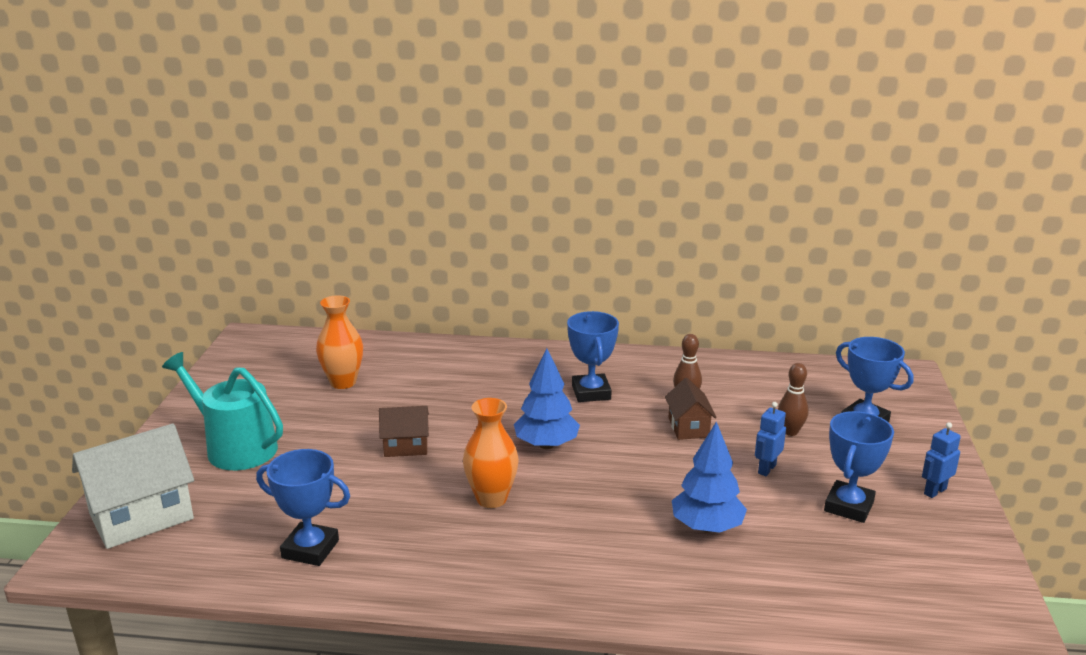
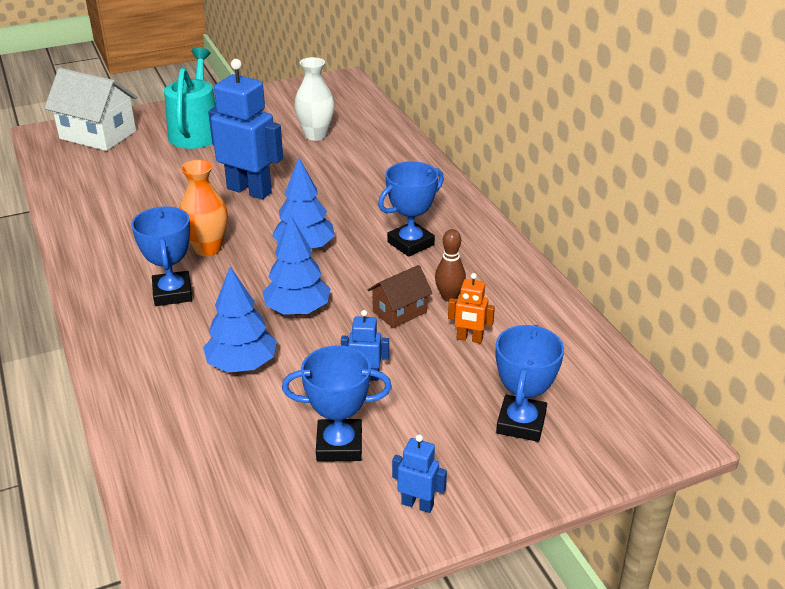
camera: 60 degrees right, 10 degrees up
blue trophy [256,449,350,566] -> blue trophy moved to [131,206,192,306]
orange vase [316,295,363,389] -> white vase [294,57,335,141]
brown house [379,406,429,457] -> blue robot [208,59,283,200]
brown bowling pin [778,363,809,436] -> none
none -> blue tree [262,215,331,315]
none -> orange robot [448,273,495,343]

